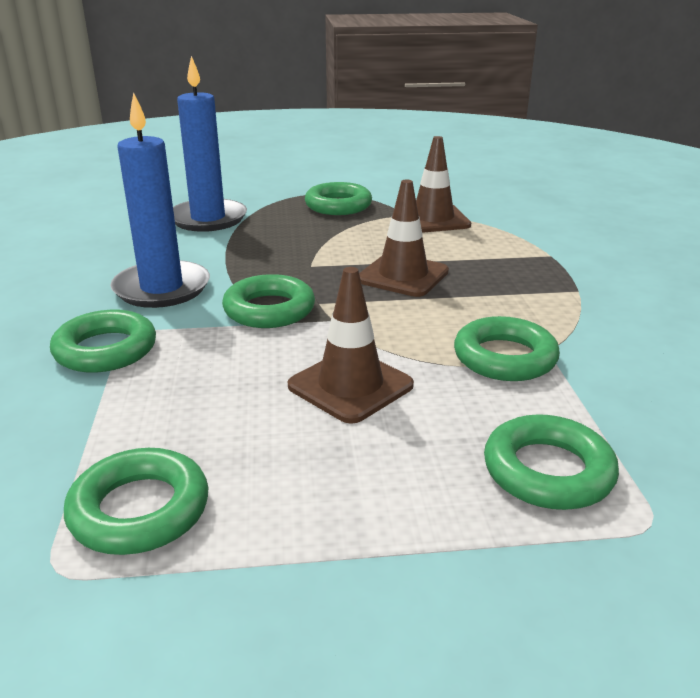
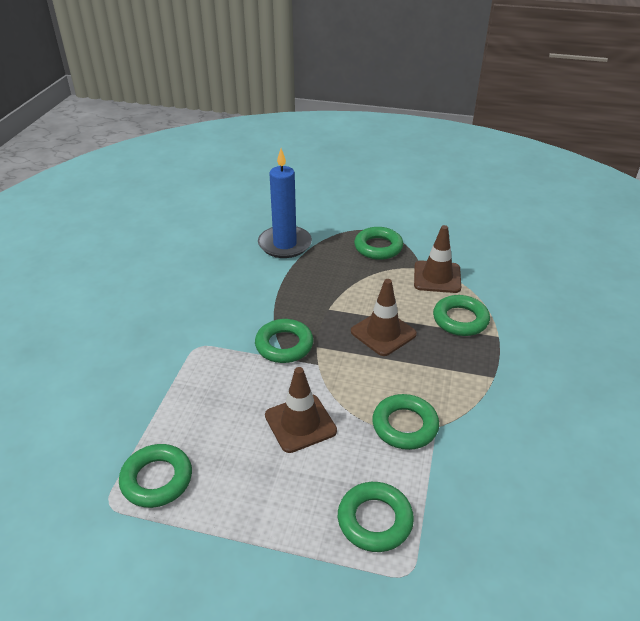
camera: 20 degrees right, 10 degrees up
green ring [50,310,156,373] -> green ring moved to [433,295,490,336]
blue candle [110,92,210,308] -> none

